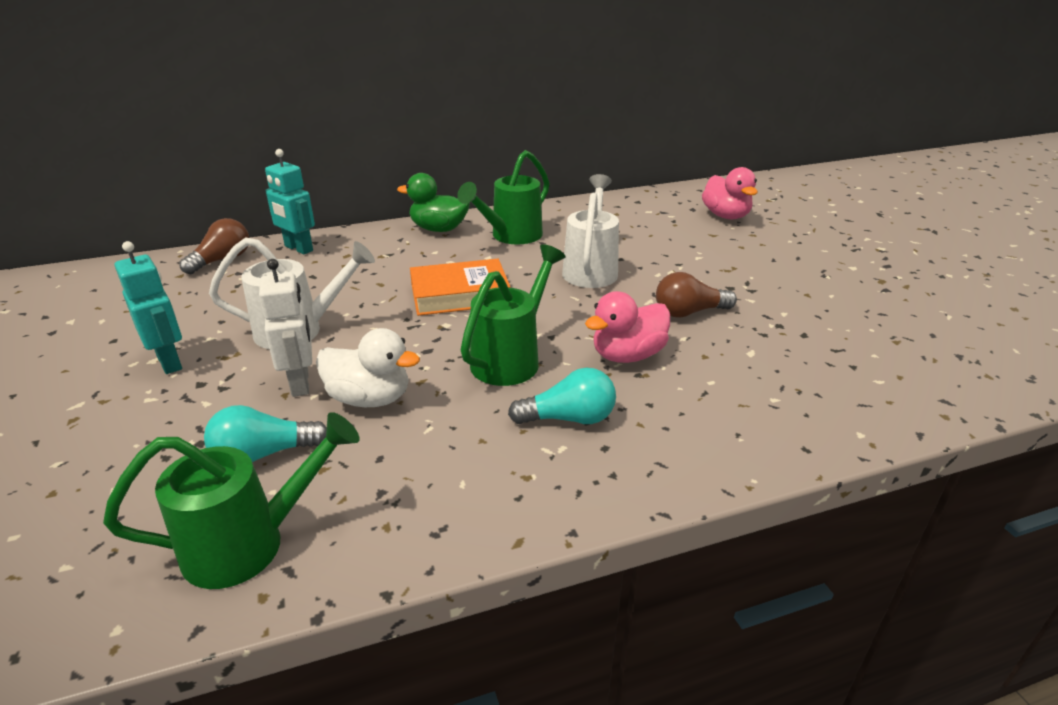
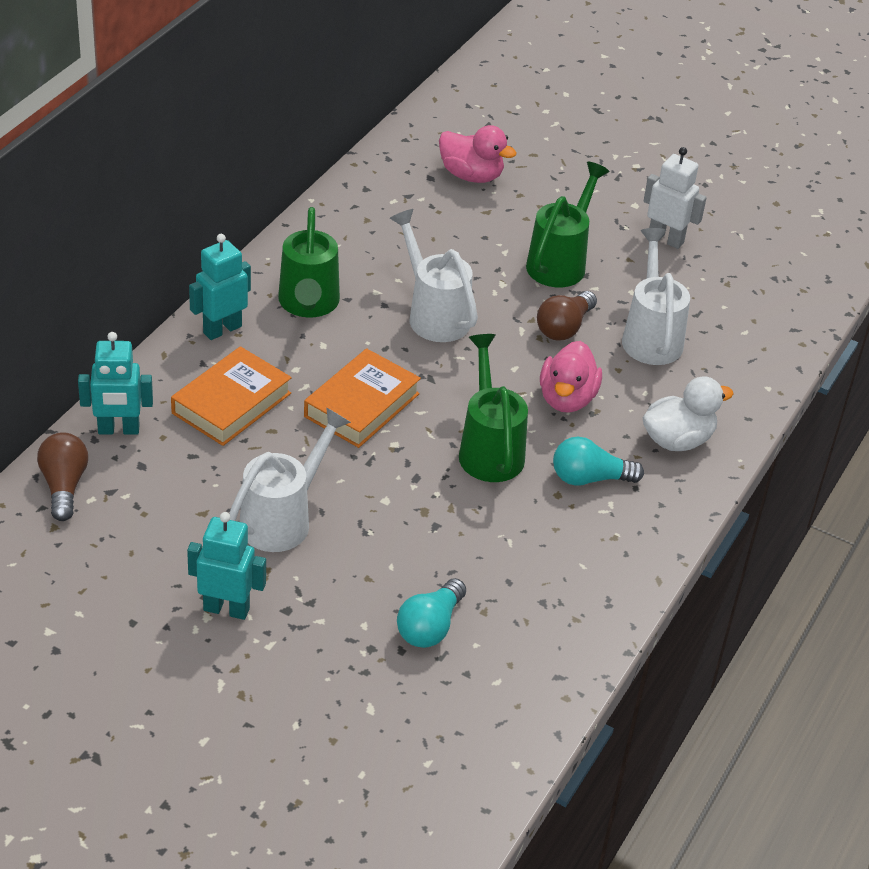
camera: 45 degrees left, 10 degrees up
green watering can [103,412,360,589] -> green watering can moved to [526,162,609,287]
white robot [259,259,312,397] -> white robot moved to [644,147,707,249]
white duck [316,328,420,407] -> white duck moved to [643,376,733,451]
green duck [397,173,470,232] -> turquoise robot [189,234,251,340]
turquoise light bulb [508,368,616,424] -> turquoise light bulb turned 135 degrees counterclockwise [553,437,644,486]
none -> orange book [171,346,292,446]
none -> white watering can [622,228,690,365]

